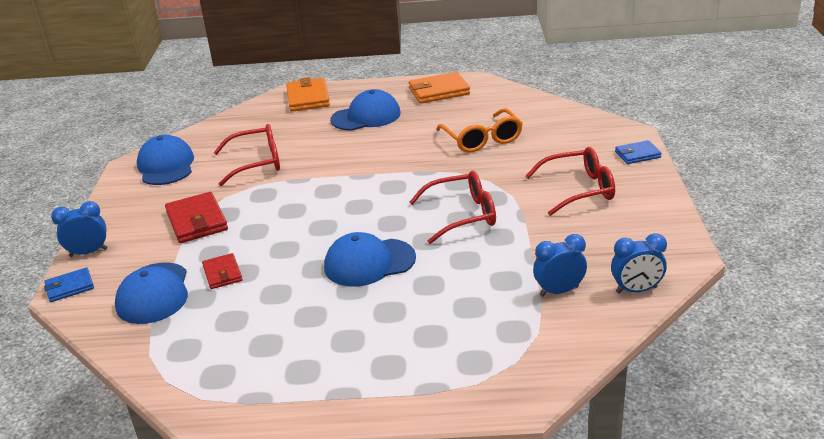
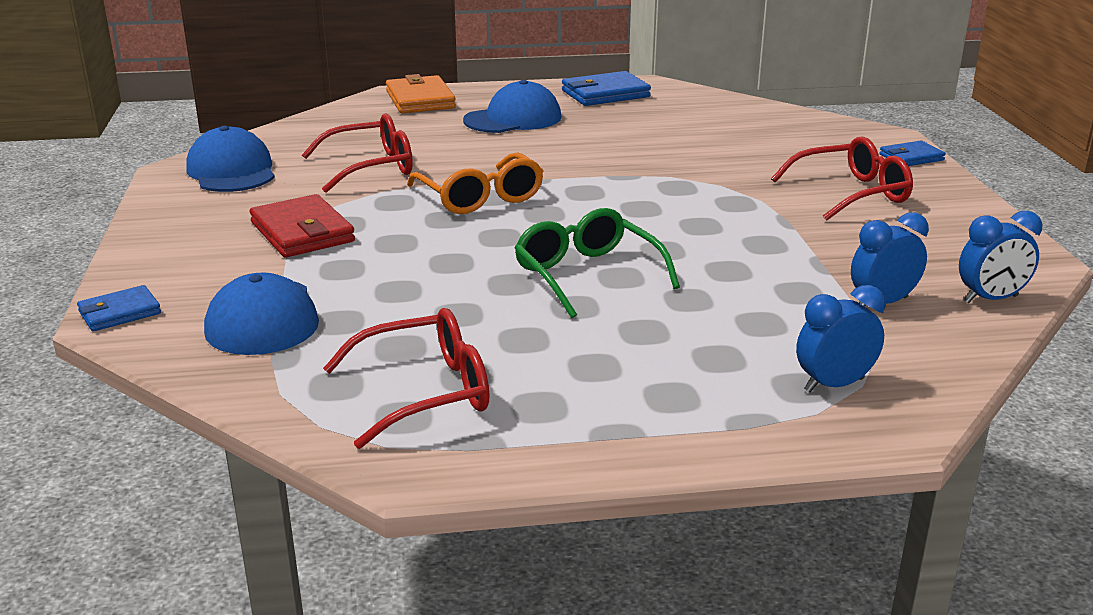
camera: 10 degrees left, 5 degrees down
blue clock [51,201,108,257] -> blue clock moved to [796,285,886,392]
red wallet [202,253,242,289] -> none
blue cap [324,232,416,287] -> green glasses [514,208,680,318]
orange wallet [409,72,470,104] -> blue wallet [562,71,651,106]
red glasses [410,171,496,244] -> red glasses moved to [323,308,490,449]
orange glasses [436,108,523,153] -> orange glasses moved to [407,153,544,214]

